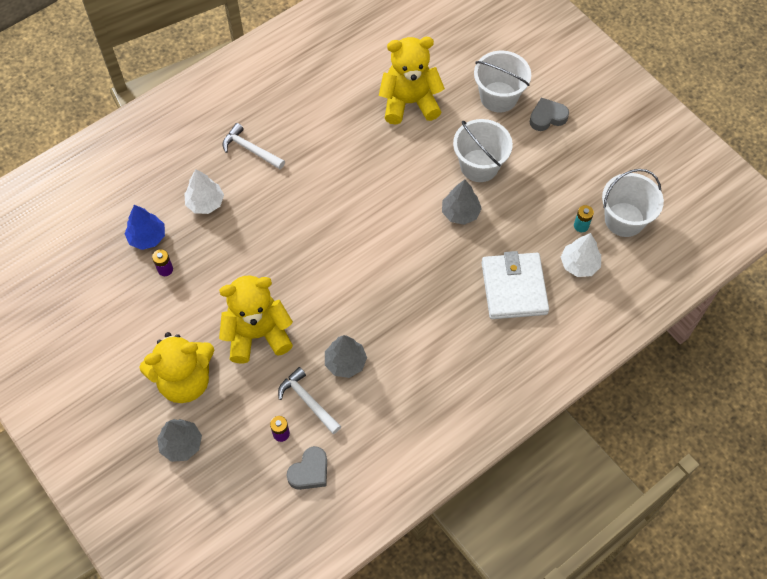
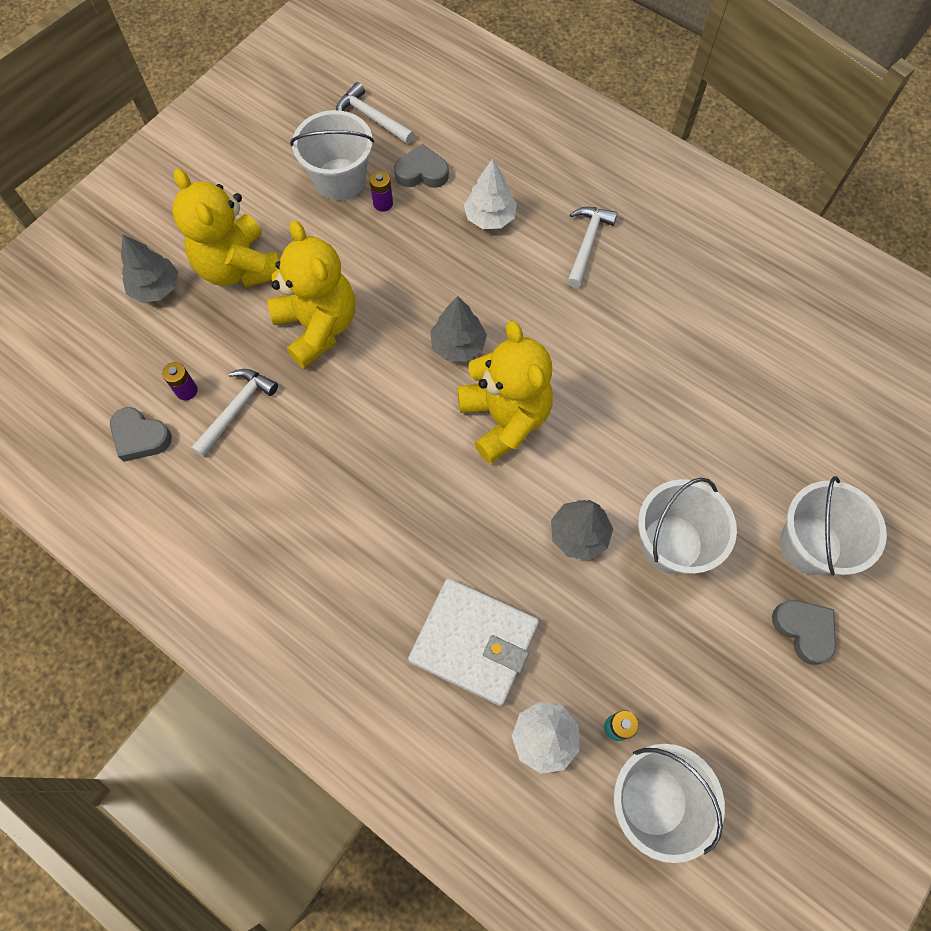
camera: 75 degrees right, 5 degrees up
blue tree [125,205,165,250] -> grey heart [394,144,449,188]
grey tree [325,335,367,378] -> grey tree moved to [430,296,487,362]
yellow teddy bear [379,37,445,124] -> yellow teddy bear moved to [457,320,553,464]
white wallet [482,251,549,319] -> white wallet turned 45 degrees clockwise [408,578,539,706]
none -> white bucket [290,110,374,200]
none -> white hammer [336,82,414,144]

